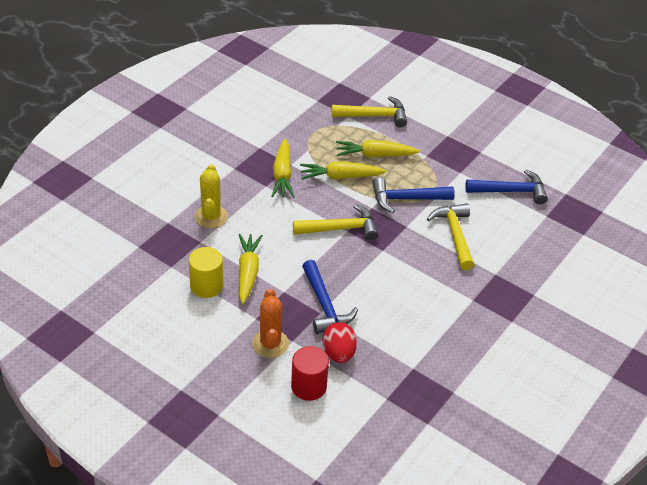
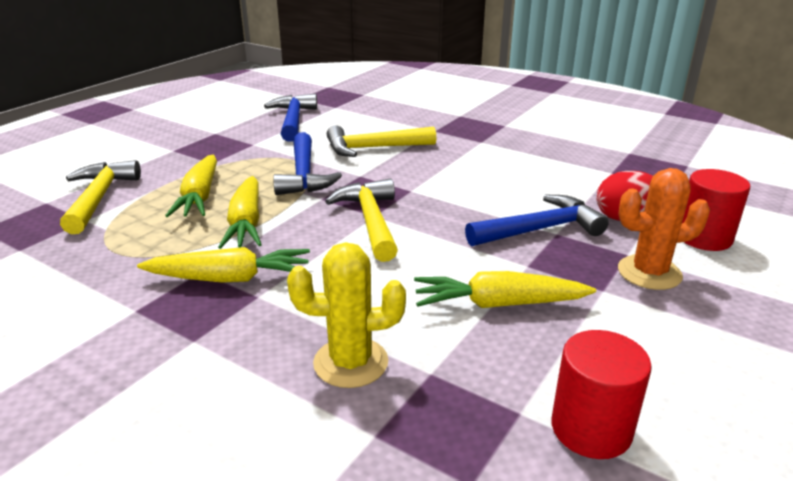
camera: 90 degrees left, 15 degrees down
yellow cylinder [189,247,223,298] -> none
none -> red cylinder [551,330,652,459]

